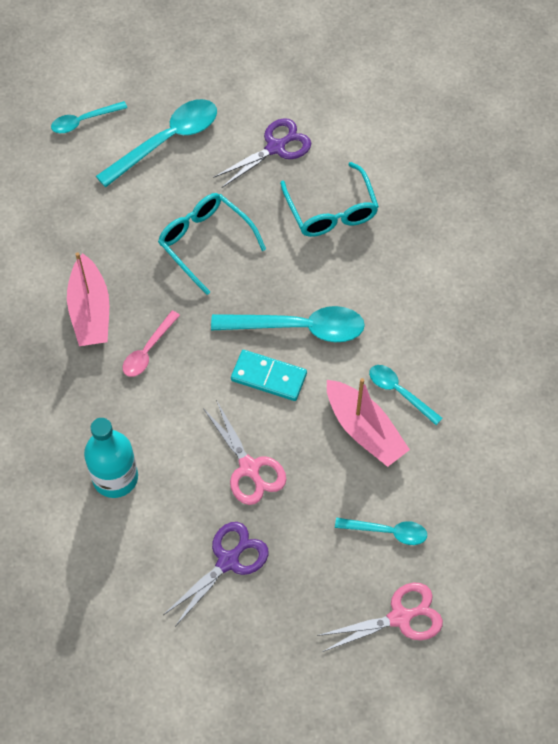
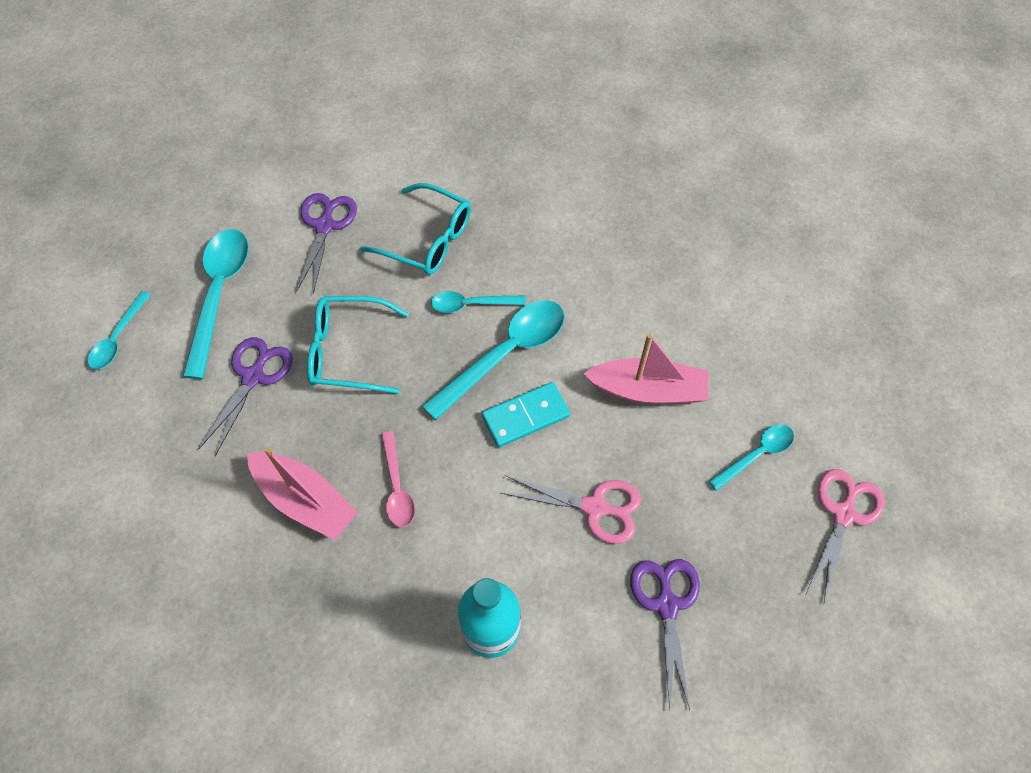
camera: 45 degrees left, 0 degrees up
turquoise spoon [369,365,443,425] -> turquoise spoon moved to [431,291,526,313]
none -> purple scissors [199,337,293,456]

